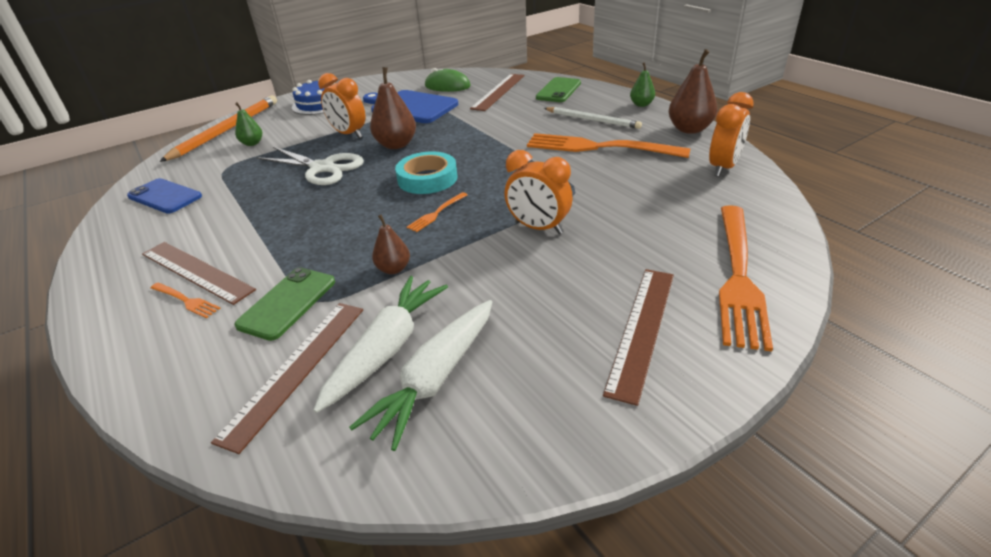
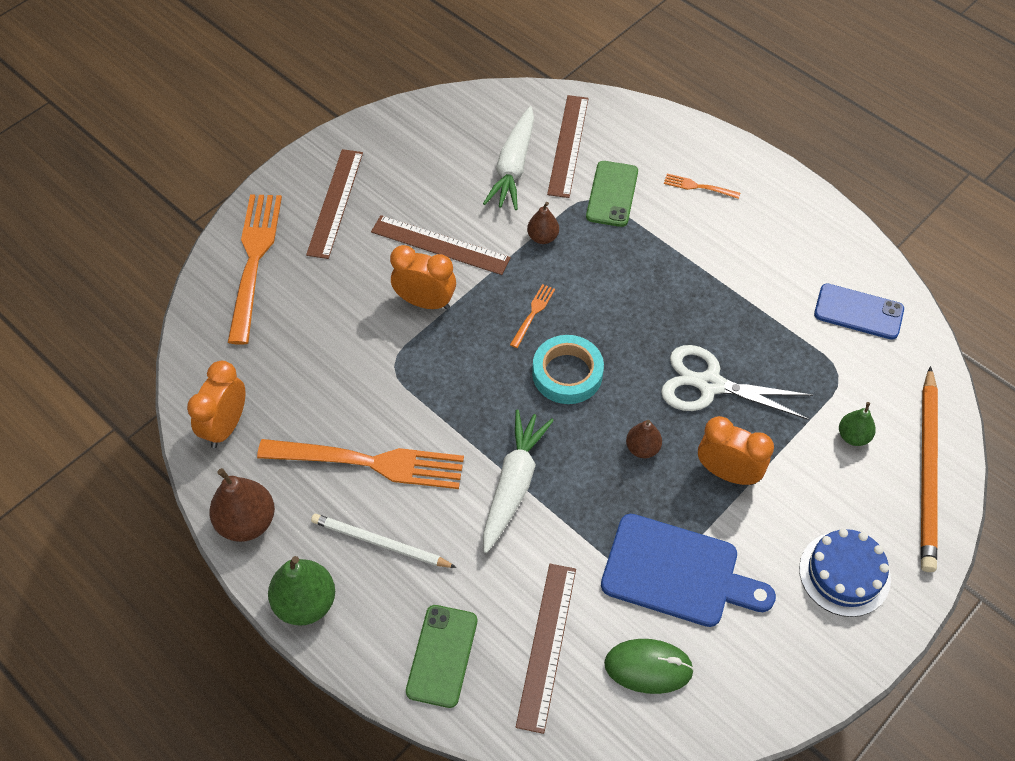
camera: 165 degrees right, 20 degrees up
brown ruler [142,242,256,305] -> brown ruler moved to [371,215,511,275]
white carrot [349,300,492,451] -> white carrot moved to [483,409,554,553]
brown pear [370,67,416,149] -> brown pear [626,420,662,458], size x0.59
green pear [630,62,655,107] -> green pear [268,556,335,626], size x1.70

